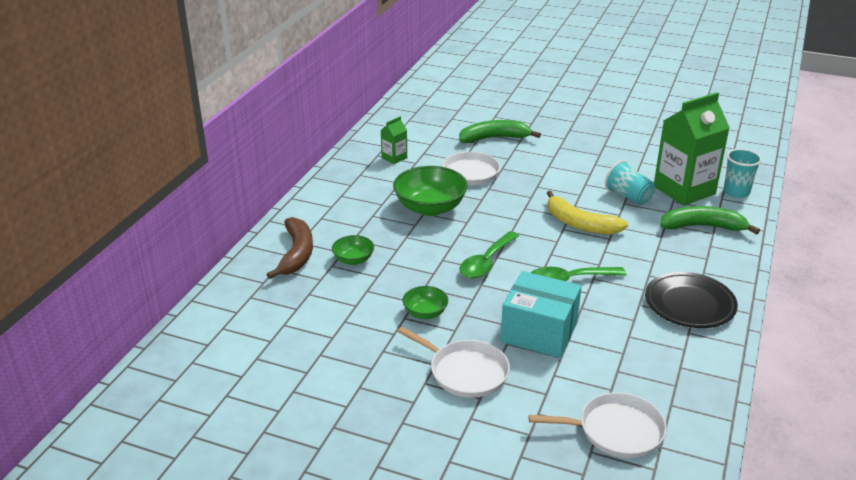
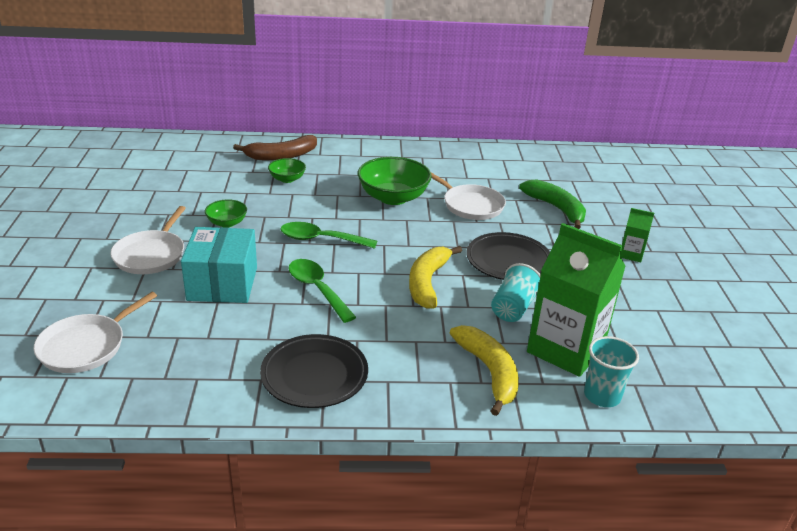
camera: 65 degrees right, 0 degrees up
green carton [381,116,407,164] -> green carton moved to [620,208,654,263]
white pan [529,392,667,458] -> white pan turned 60 degrees clockwise [33,292,157,373]
green banana [660,206,760,234] -> yellow banana [450,325,519,416]
none -> black plate [466,232,550,280]

